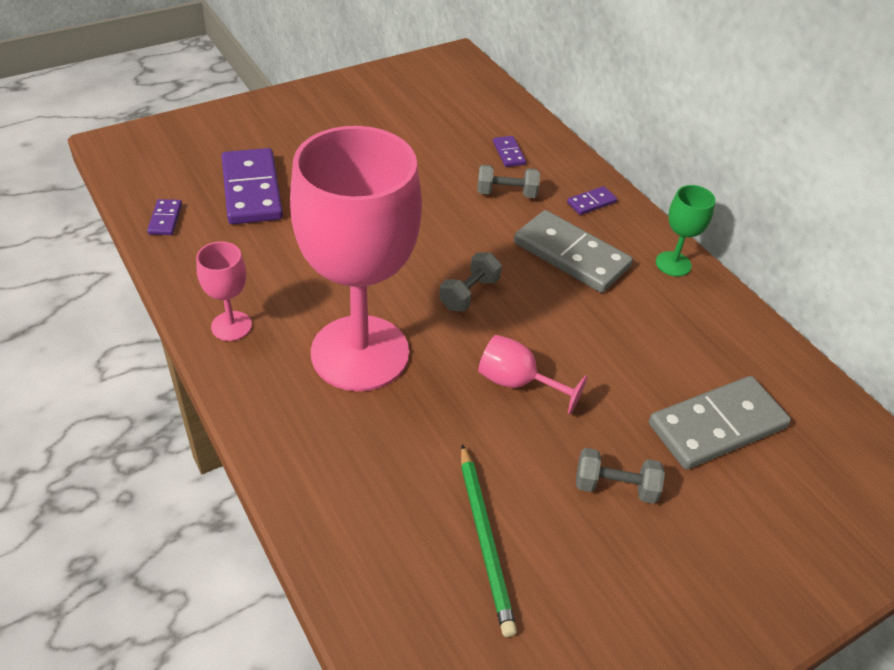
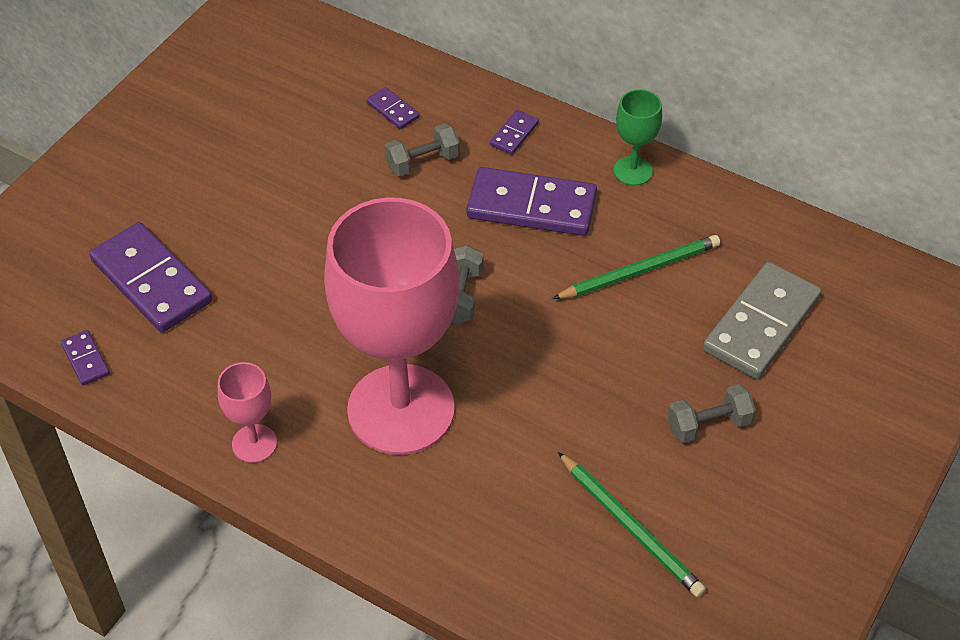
camera: 25 degrees left, 5 degrees up
pink goblet [478,335,588,415] -> none
grey domino [514,210,633,293] -> purple domino [467,167,597,236]
none -> green pencil [552,235,720,299]

